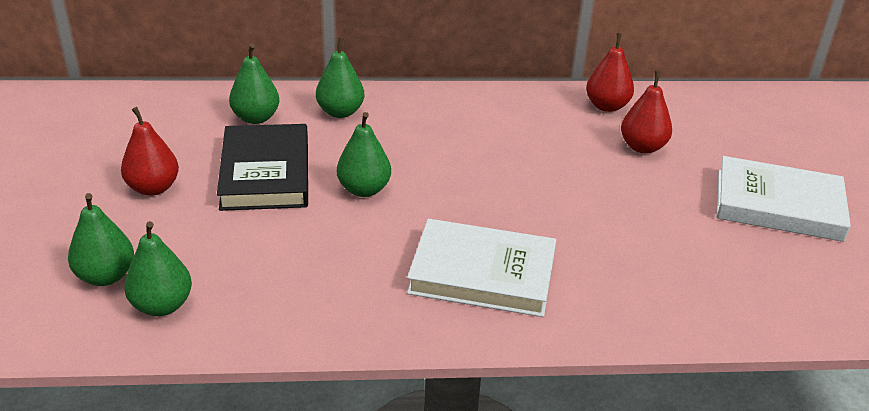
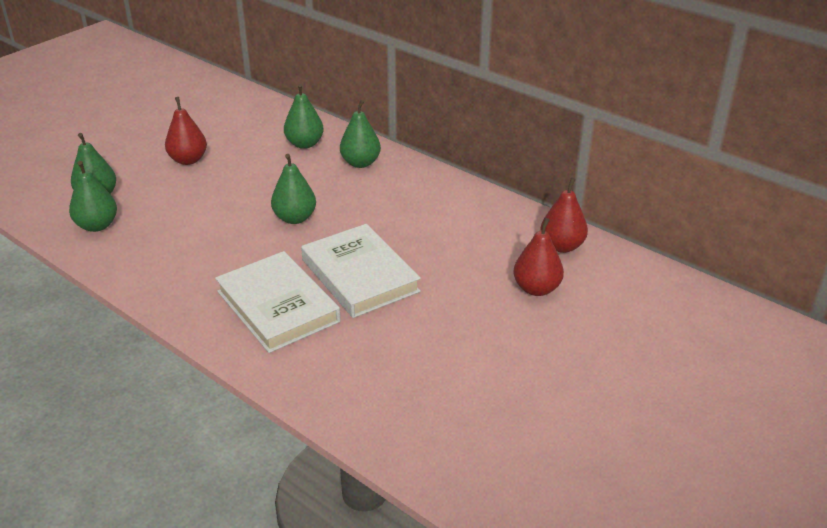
camera: 45 degrees right, 0 degrees up
black book [217,124,308,211] -> none
white book [717,156,851,242] -> white book moved to [301,224,421,318]

